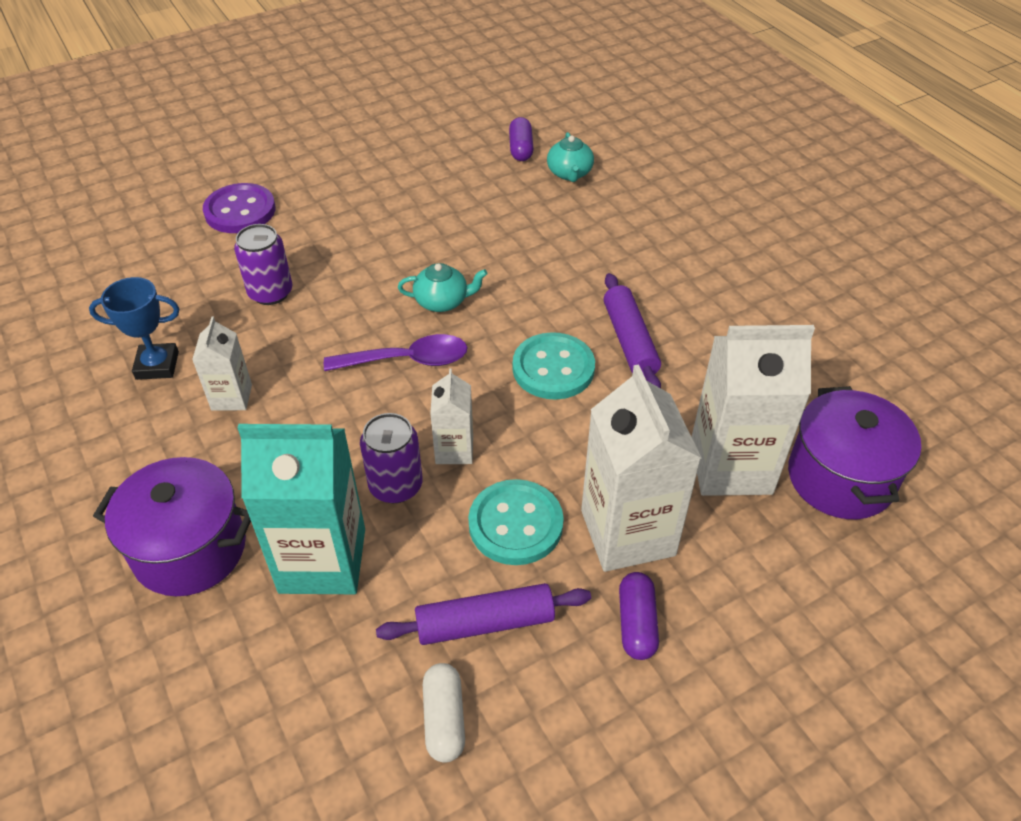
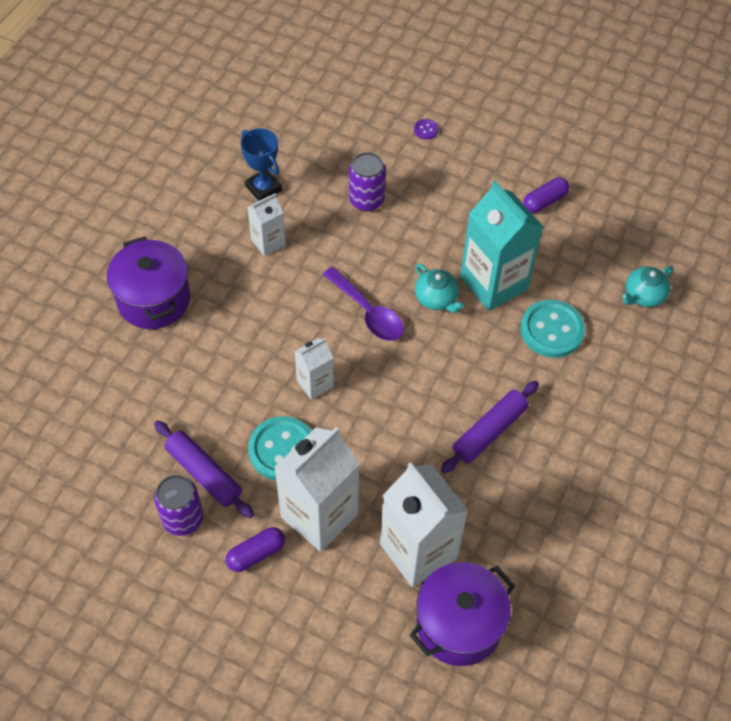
camera: 55 degrees right, 10 degrees up
purple button [203,183,275,233] -> purple button [414,119,438,139], size x0.43
turquoise carton [238,424,365,594] -> turquoise carton moved to [460,181,543,311]
purple can [360,413,423,503] -> purple can moved to [154,475,203,536]
white capsule [423,663,465,763] -> none
purple capsule [509,117,533,161] -> purple capsule moved to [523,177,569,213]
turquoise button [513,332,595,400] -> turquoise button moved to [520,300,585,358]

